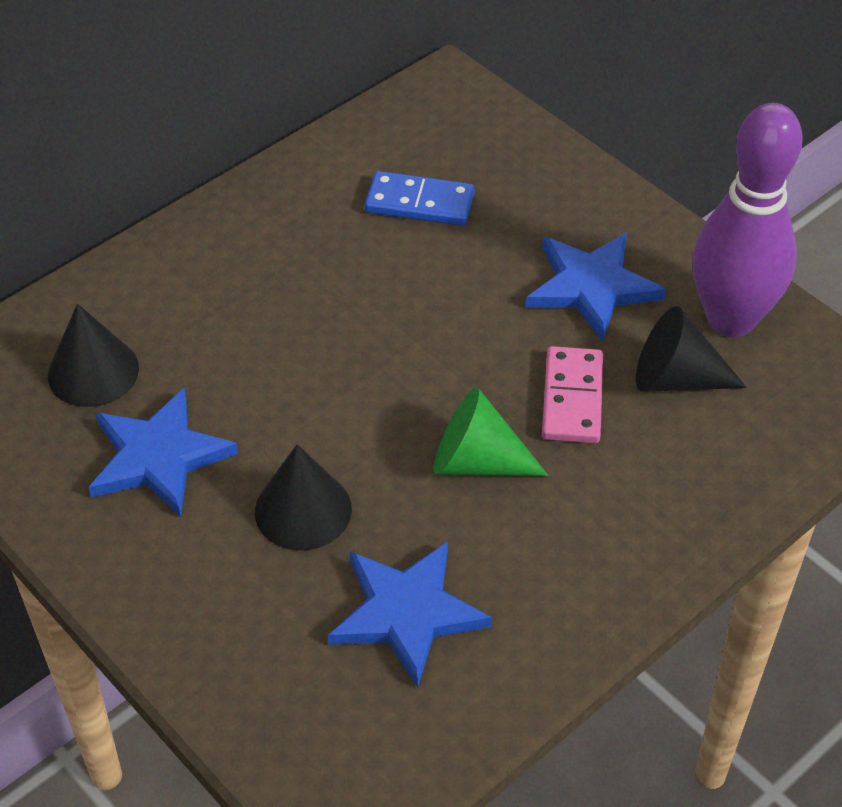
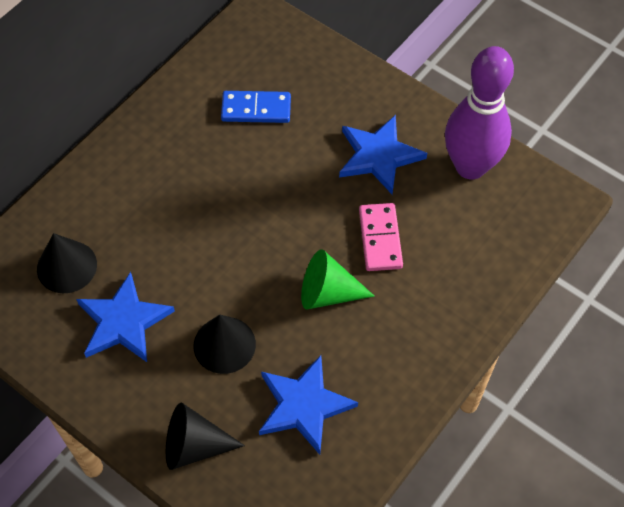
camera: 10 degrees left, 10 degrees up
black cone [636,306,747,392] -> black cone moved to [166,403,245,470]

